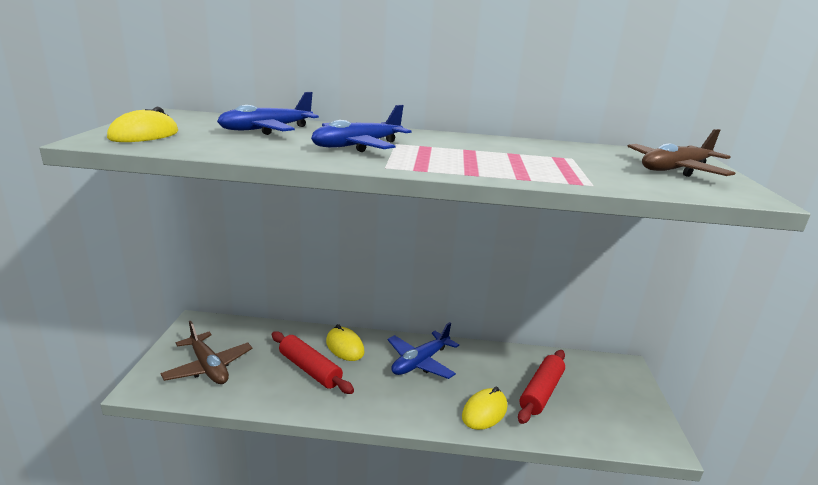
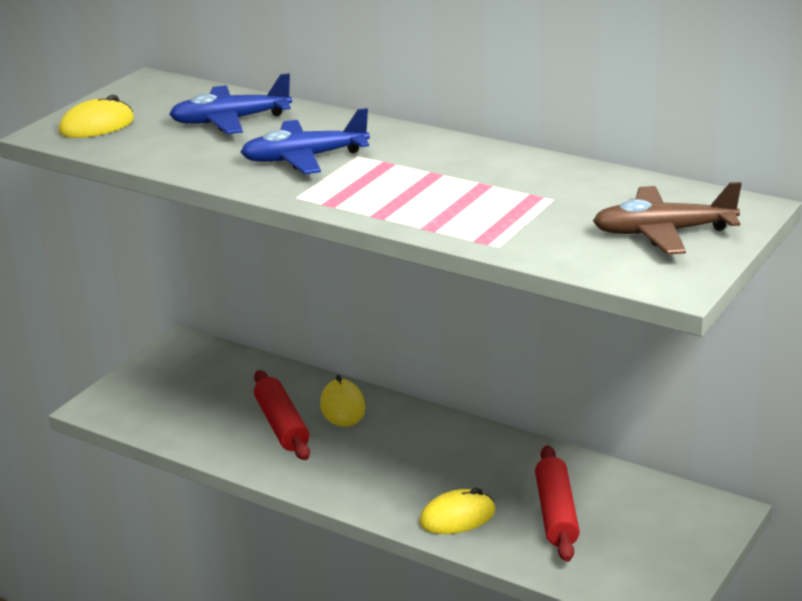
camera: 30 degrees right, 5 degrees up
brown plane [160,321,253,384] -> none
blue plane [388,322,459,379] -> none
red rolling pin [518,350,565,424] -> red rolling pin turned 60 degrees counterclockwise [535,445,580,562]

